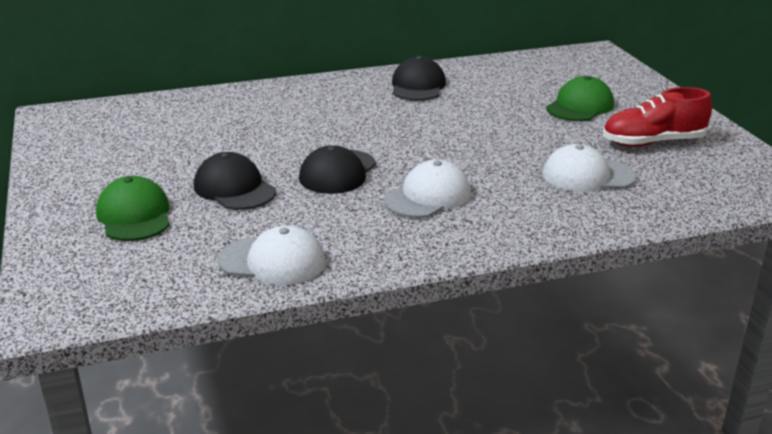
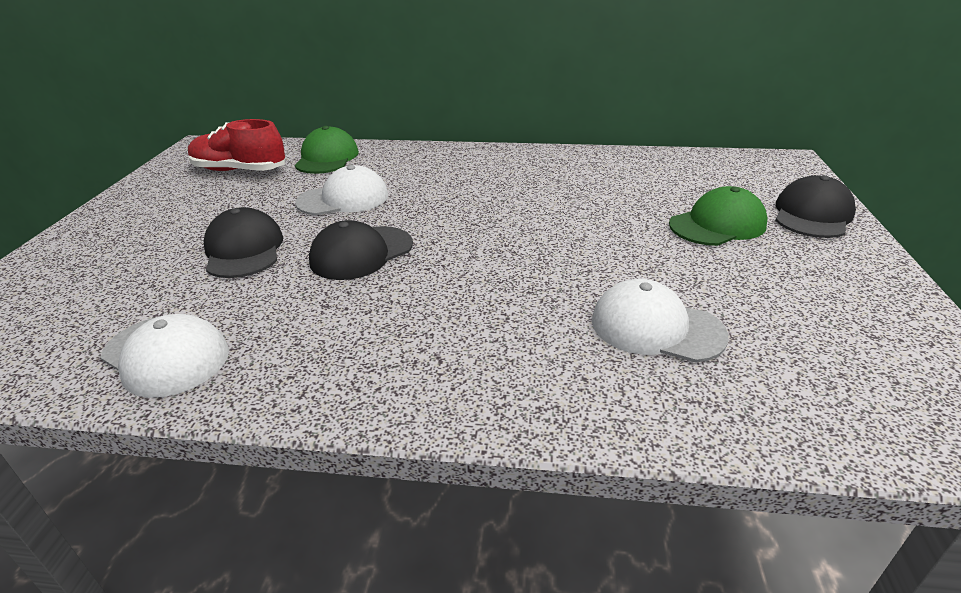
camera: 25 degrees right, 5 degrees up
green cap [96,176,170,241] -> green cap moved to [295,126,359,174]
white cap [384,160,471,218] -> white cap moved to [295,165,389,215]
black cap [392,56,446,101] -> black cap moved to [775,175,856,238]
red shoe [603,87,712,147] -> red shoe moved to [188,119,285,171]

